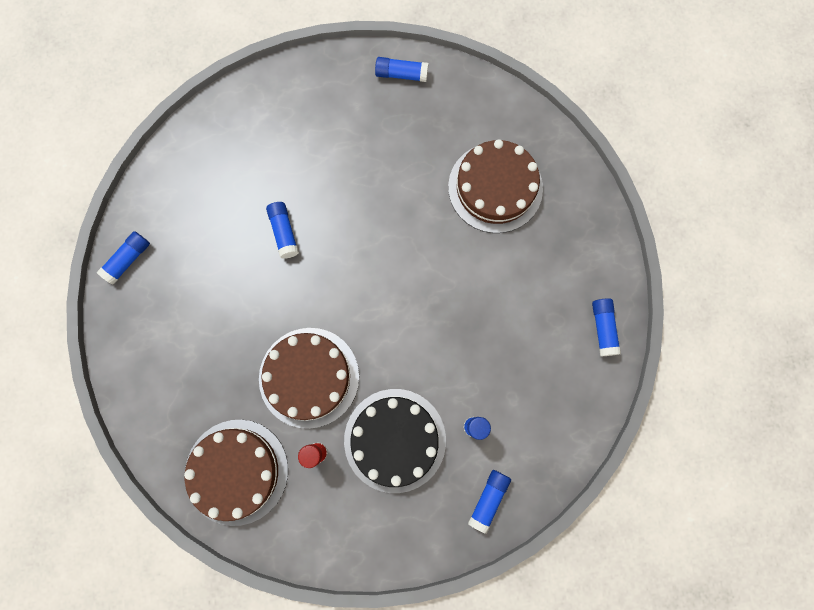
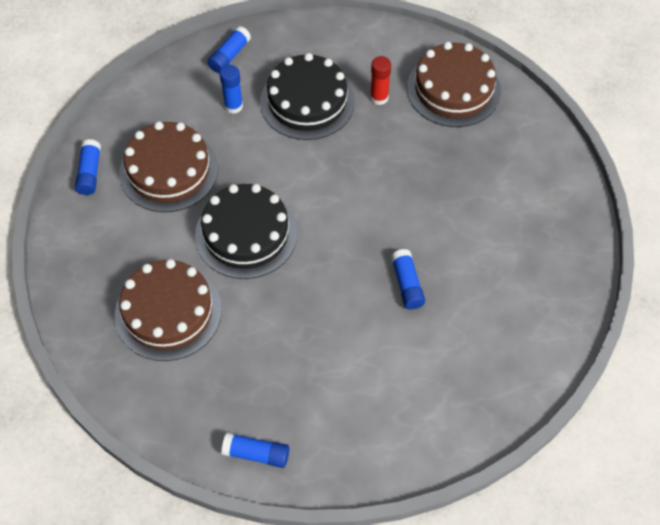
camera: 175 degrees left, 20 degrees down
blue glue stick [97,231,150,285] -> none
brown cake [259,328,359,429] -> brown cake moved to [119,121,218,212]
none -> black cake [195,184,297,279]

